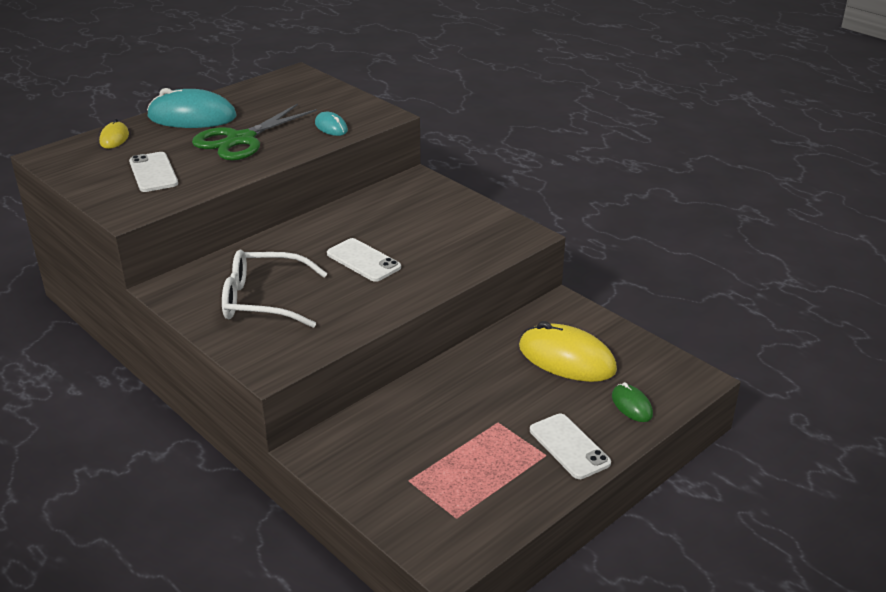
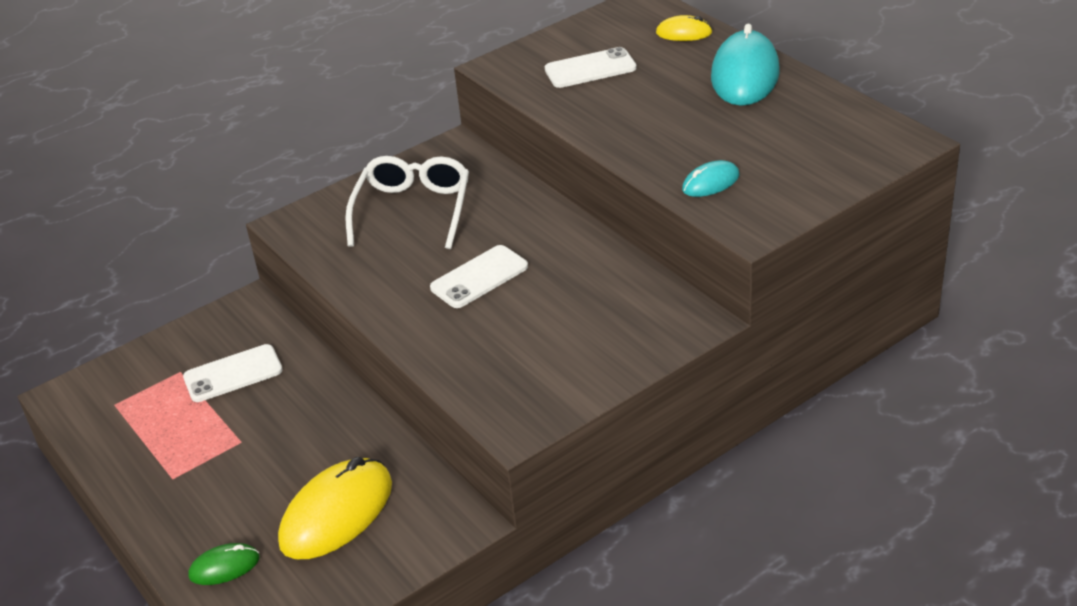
camera: 100 degrees right, 5 degrees up
green scissors [192,104,317,160] -> none
white phone [530,413,611,479] -> white phone moved to [183,344,283,402]

